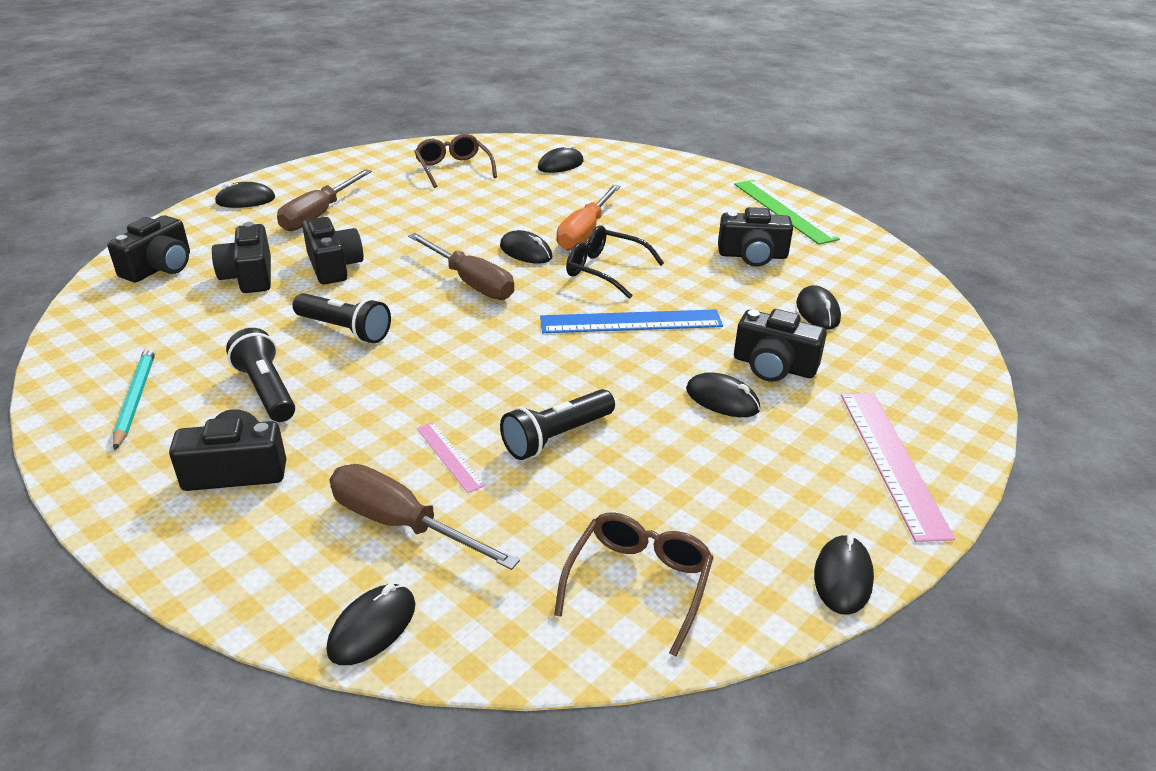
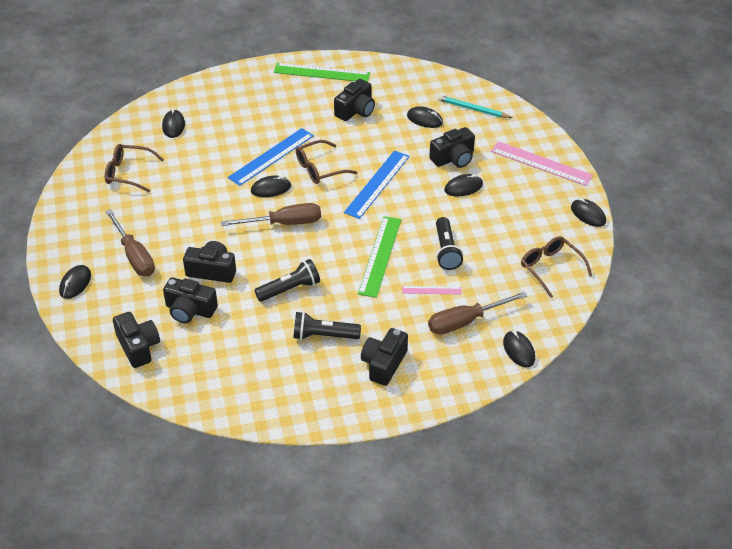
camera: 55 degrees left, 10 degrees up
turquoise pencil [113,346,156,451] -> turquoise pencil moved to [437,95,512,118]
orange screwdriver [557,184,621,251] -> blue ruler [228,128,314,186]
black glasses [566,226,664,299] -> brown glasses [296,140,357,184]
none -> green ruler [358,216,401,298]

